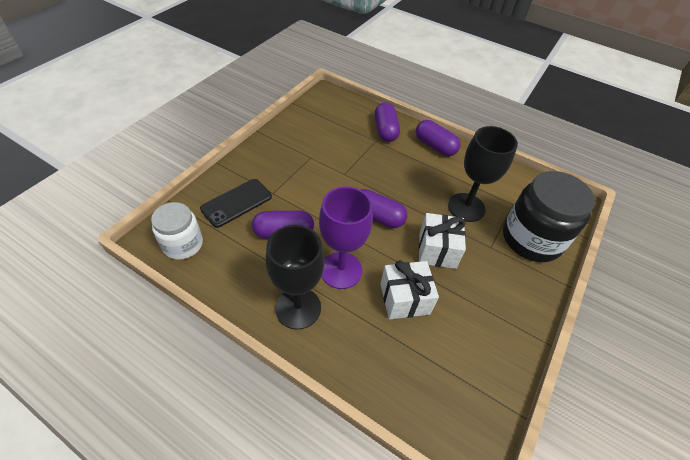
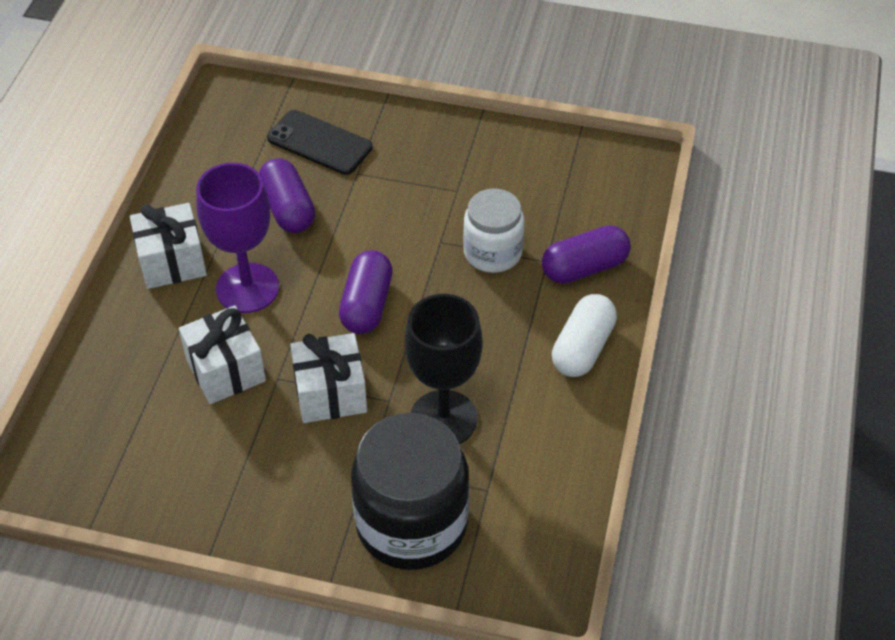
camera: 75 degrees right, 0 degrees up
white jar [151,202,203,260] -> white jar moved to [463,189,524,273]
black goblet [266,225,324,330] -> white gift [130,203,207,289]
purple capsule [416,120,460,156] -> white capsule [552,294,617,377]

